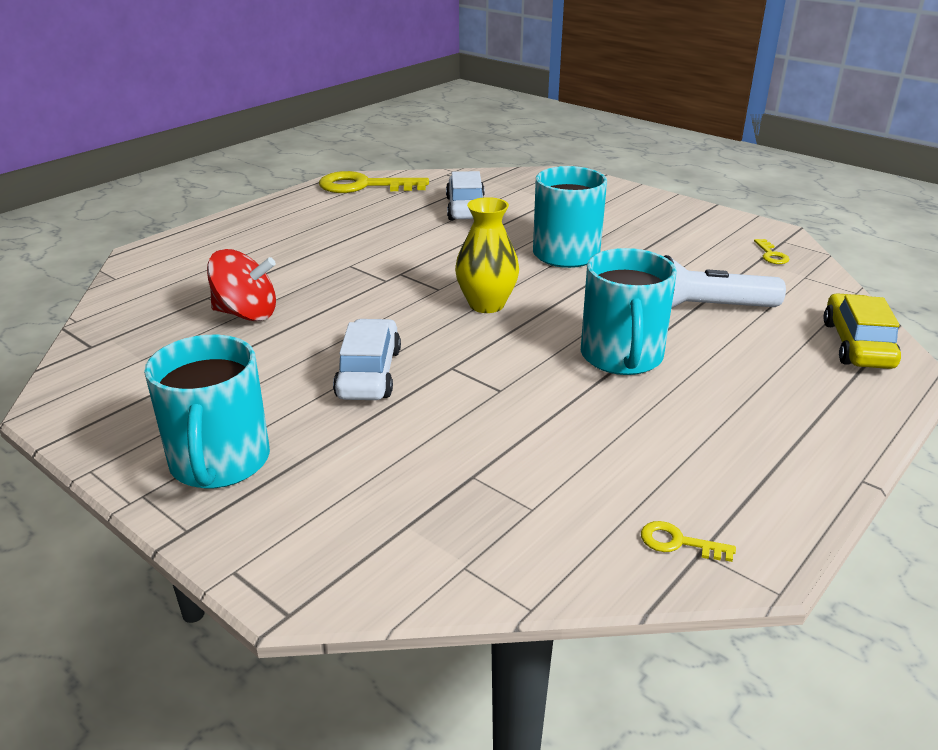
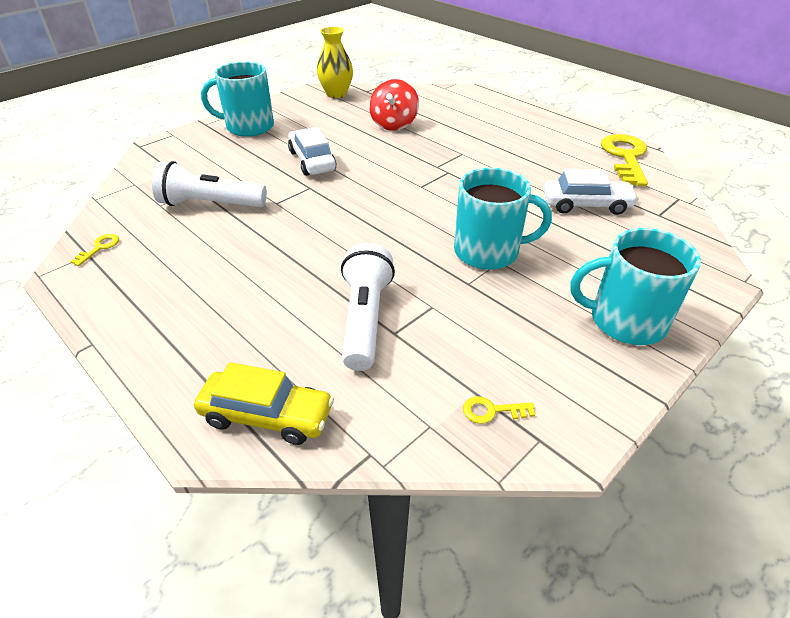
camera: 95 degrees right, 10 degrees up
white car [333,319,401,400] -> white car turned 120 degrees counterclockwise [288,127,336,176]
yellow vase [455,197,519,313] -> yellow vase moved to [317,27,353,98]
turquoise mug [581,248,677,375] -> turquoise mug moved to [570,228,701,345]
none -> white flashlight [152,161,267,207]

